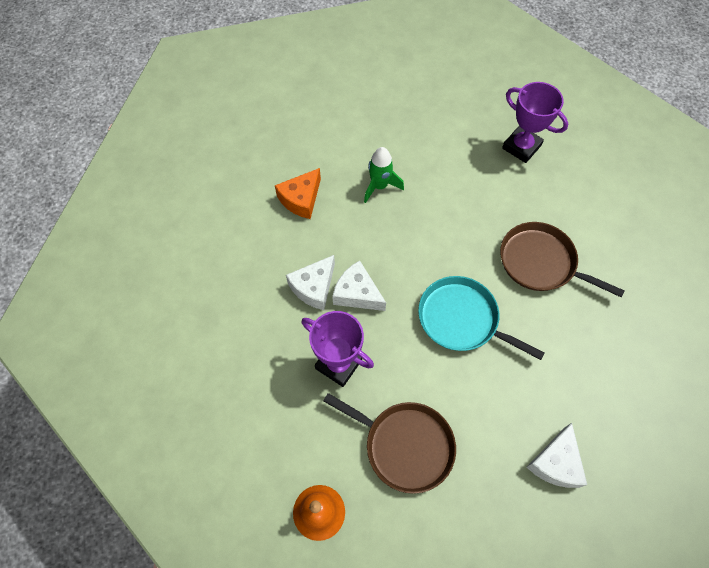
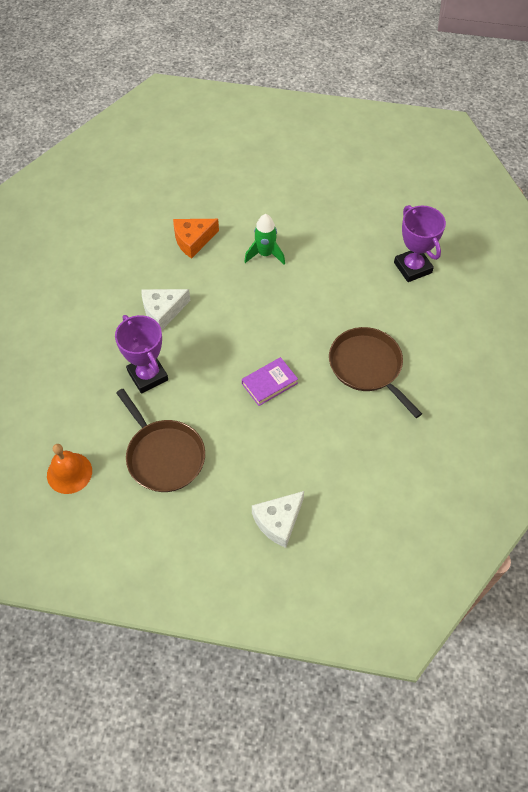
camera: 25 degrees right, 5 degrees down
white cheese [332,261,386,311] -> none
turquoise pan [418,276,545,360] -> purple book [242,357,298,406]

